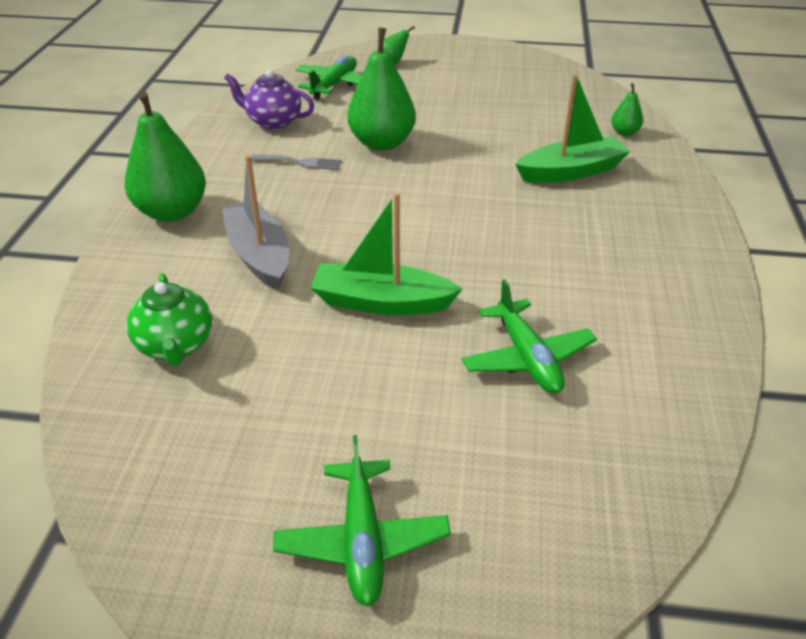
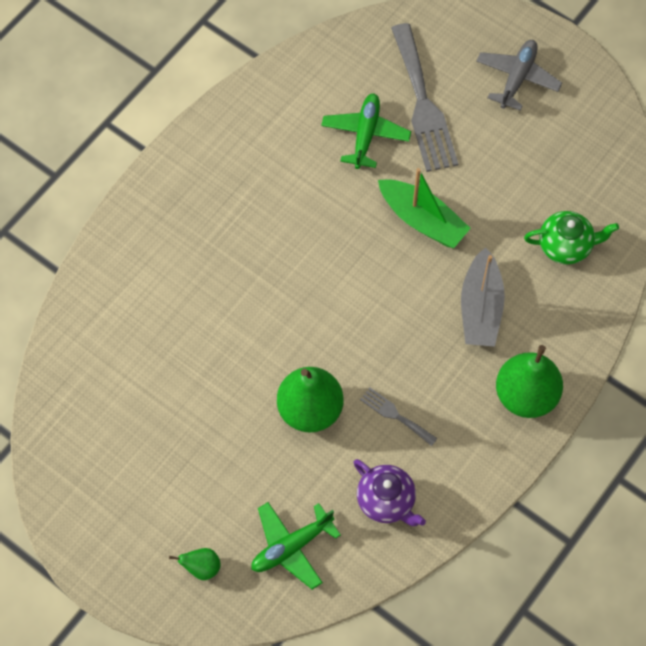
camera: 150 degrees left, 25 degrees up
green teapot [126,273,212,366] -> green teapot turned 75 degrees clockwise [524,211,619,265]
green plane [273,435,451,606] -> grey plane [476,40,562,111]
green boat [515,74,630,183] -> none
green pear [611,83,643,136] -> none
none -> grey fork [391,23,458,172]

